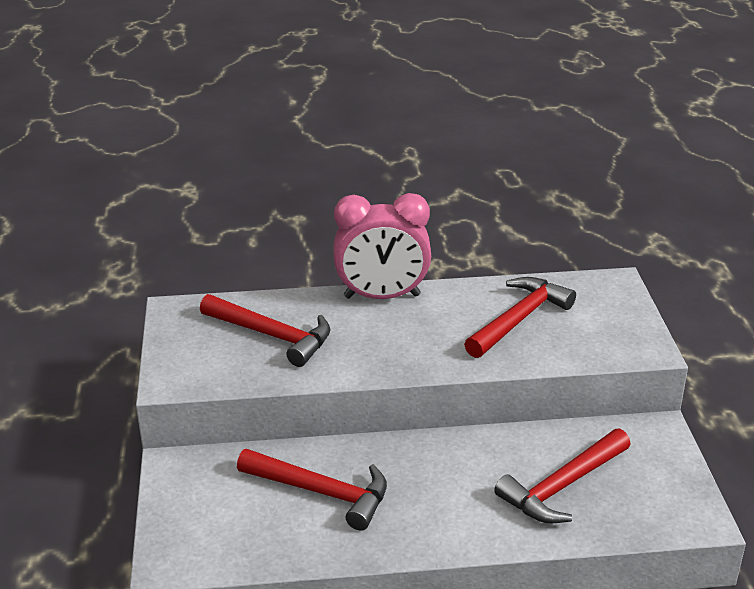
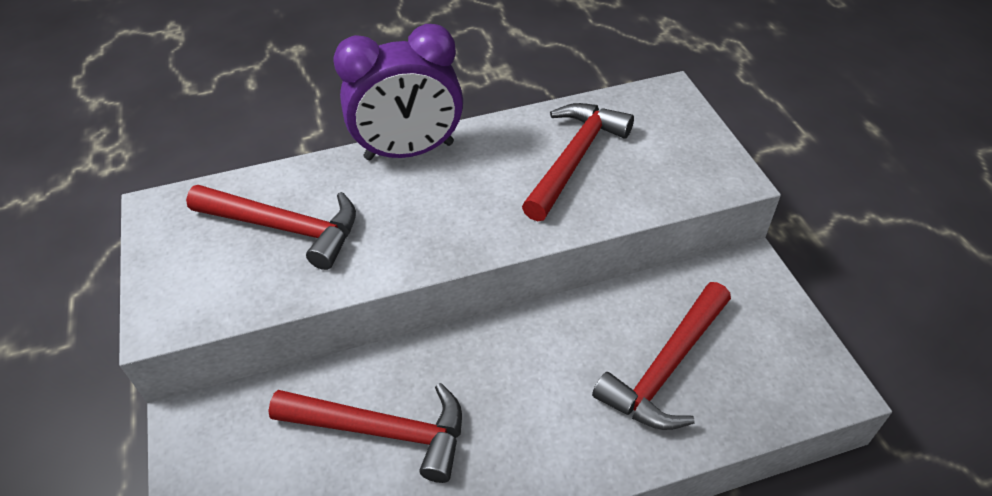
camera: 10 degrees left, 15 degrees up
pink clock [333,193,431,299] -> purple clock [333,24,463,160]

